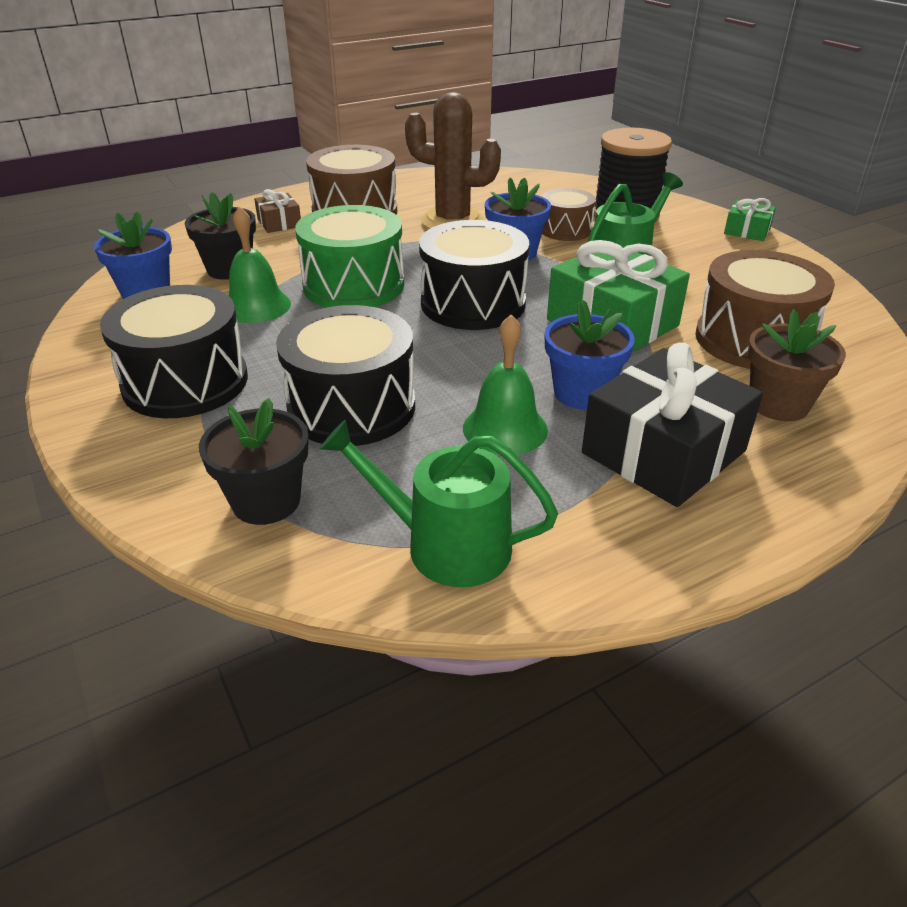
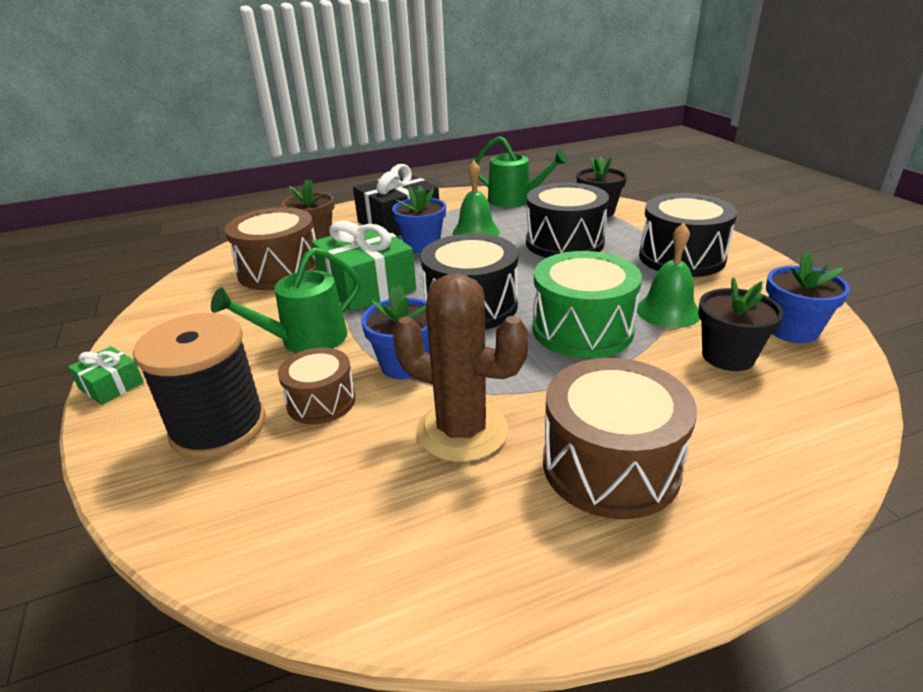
camera: 170 degrees left, 5 degrees down
brown gift [254,189,301,233] -> none

